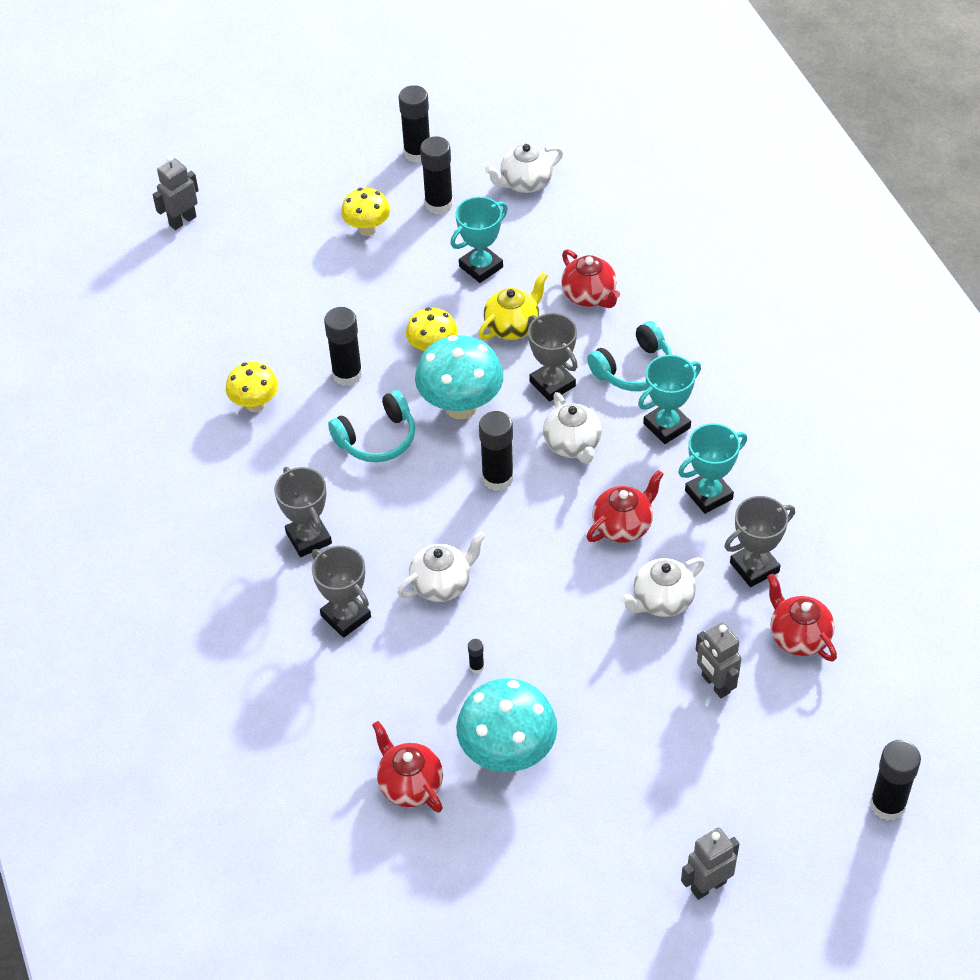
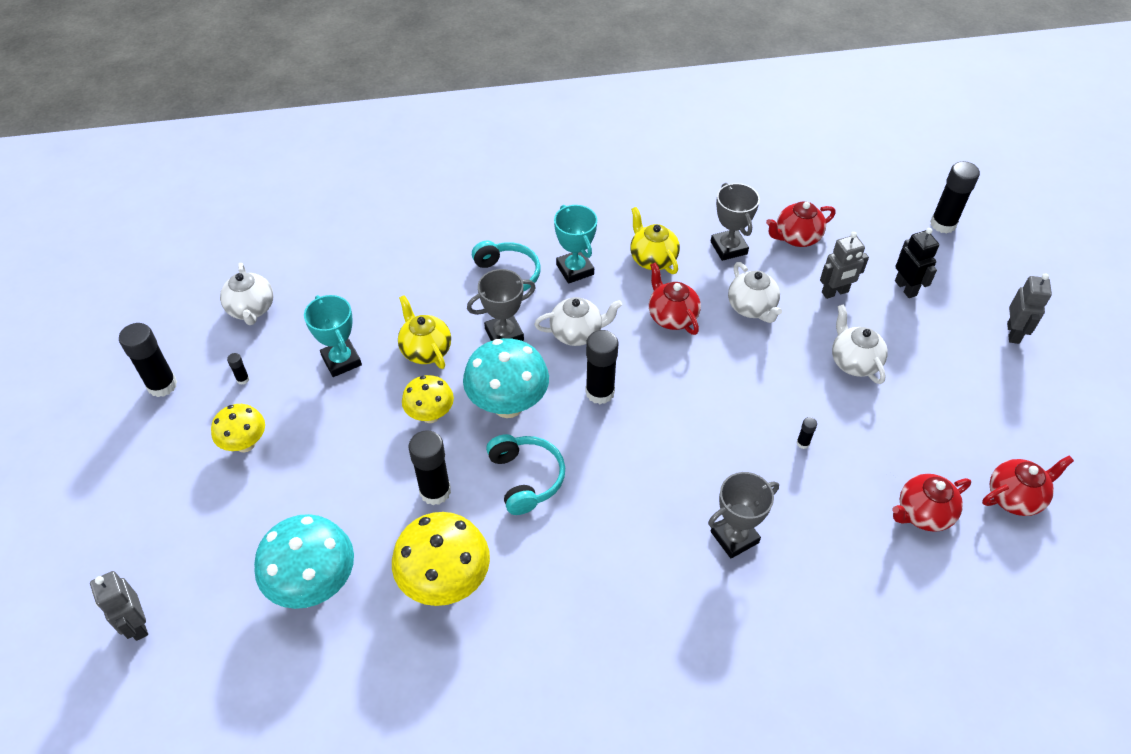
camera: 80 degrees left, 0 degrees up
yellow mushroom [226,362,278,412] -> yellow mushroom [392,512,490,606], size x1.65
grey trophy [274,467,332,557] -> none
white teapot [398,532,485,602] -> white teapot moved to [832,304,888,384]
black glue stick [420,136,453,215] -> black glue stick [227,353,249,385], size x0.44
turquoise mushroom [456,678,558,772] -> turquoise mushroom moved to [254,514,354,609]
red teapot [561,249,620,308] -> red teapot moved to [982,455,1074,516]
turquoise trophy [678,423,747,514] -> yellow teapot [630,207,680,274]
grey robot [681,828,739,900] -> grey robot turned 150 degrees counterclockwise [1007,273,1052,344]
none -> black robot [895,228,939,298]

